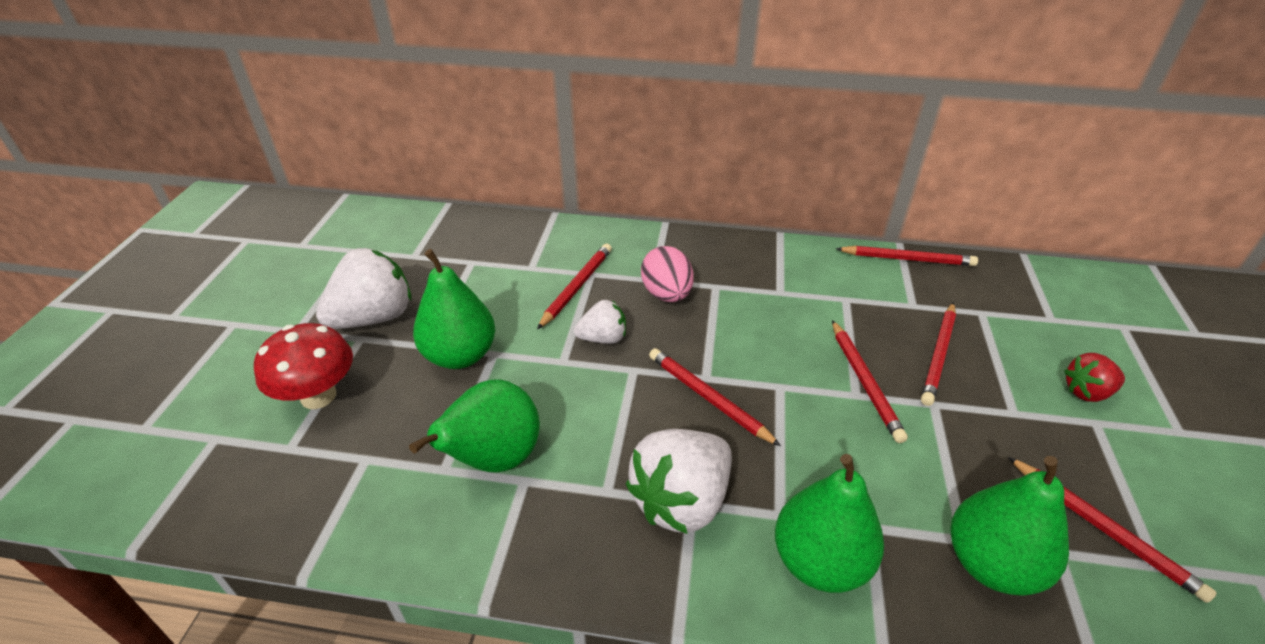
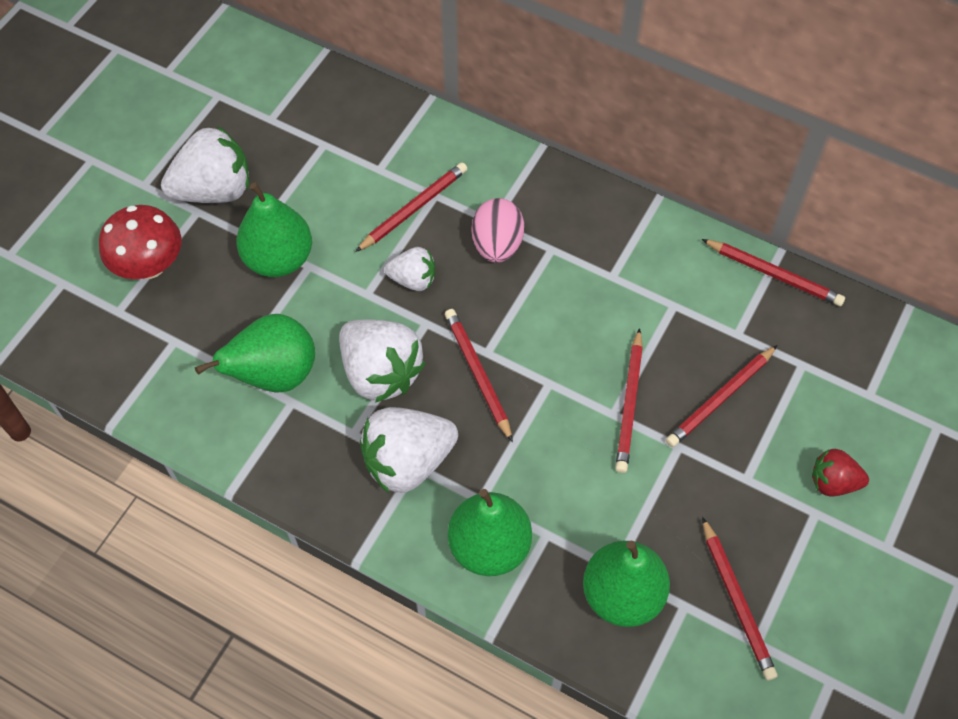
camera: 20 degrees right, 20 degrees up
none -> white strawberry [339,319,425,403]

